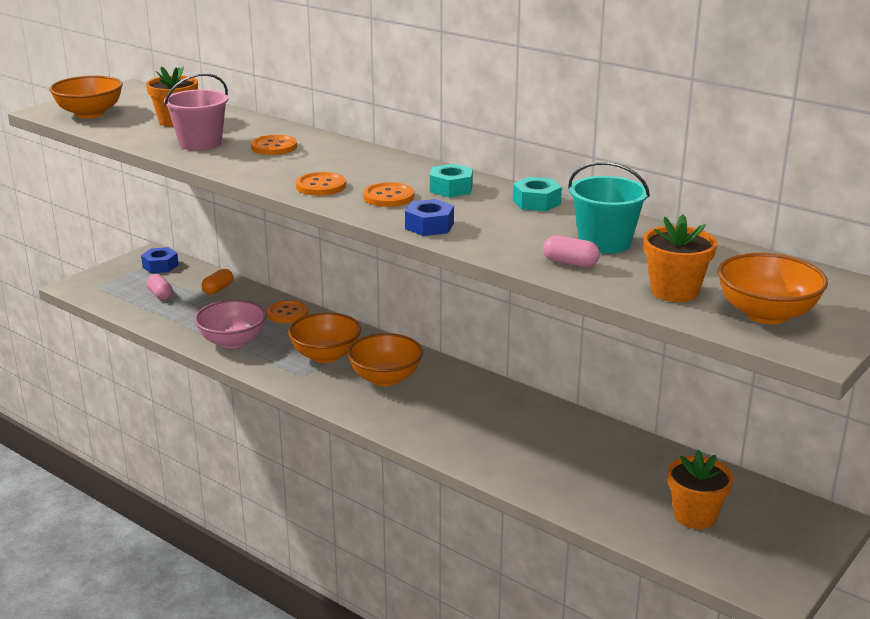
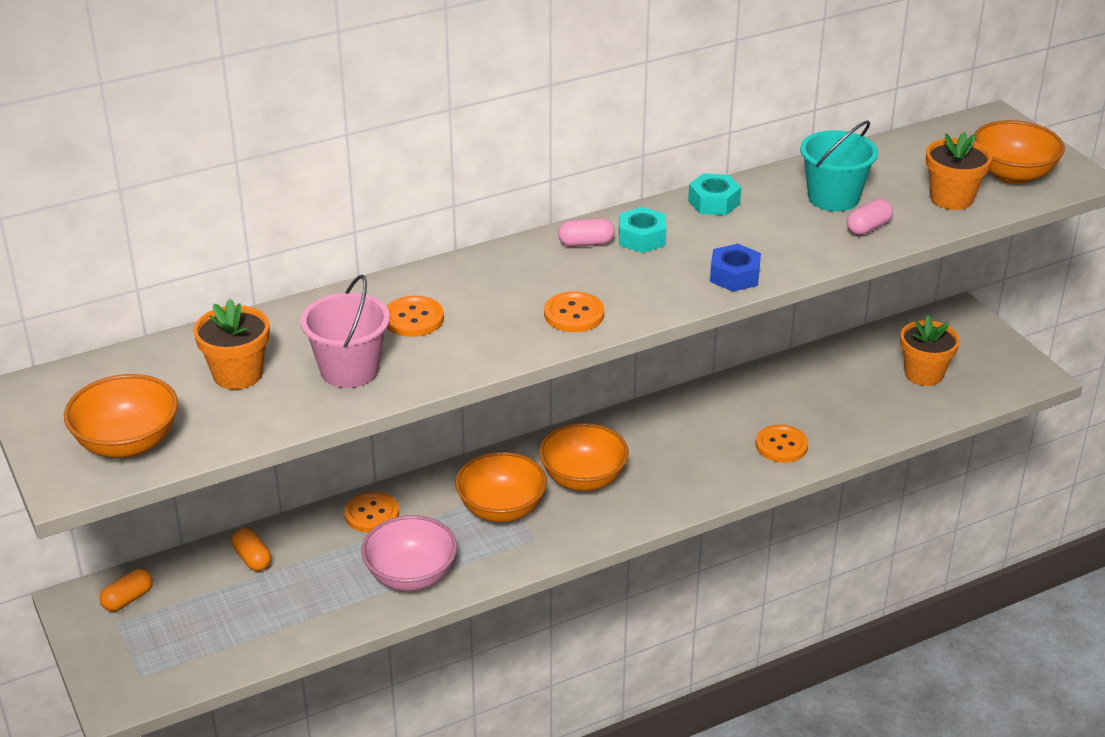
camera: 65 degrees left, 10 degrees up
blue nut [141,247,179,273] -> orange capsule [99,569,153,611]
pink capsule [146,274,173,300] -> pink capsule moved to [558,218,615,247]
orange button [363,182,414,207] -> orange button moved to [756,424,808,463]

